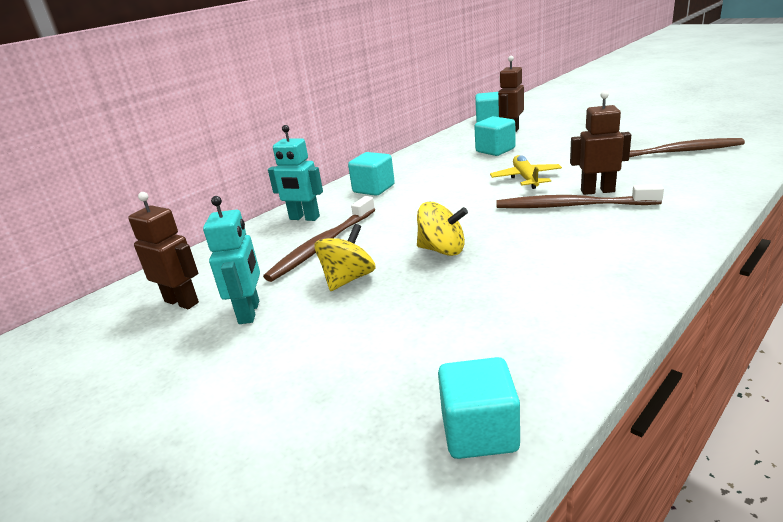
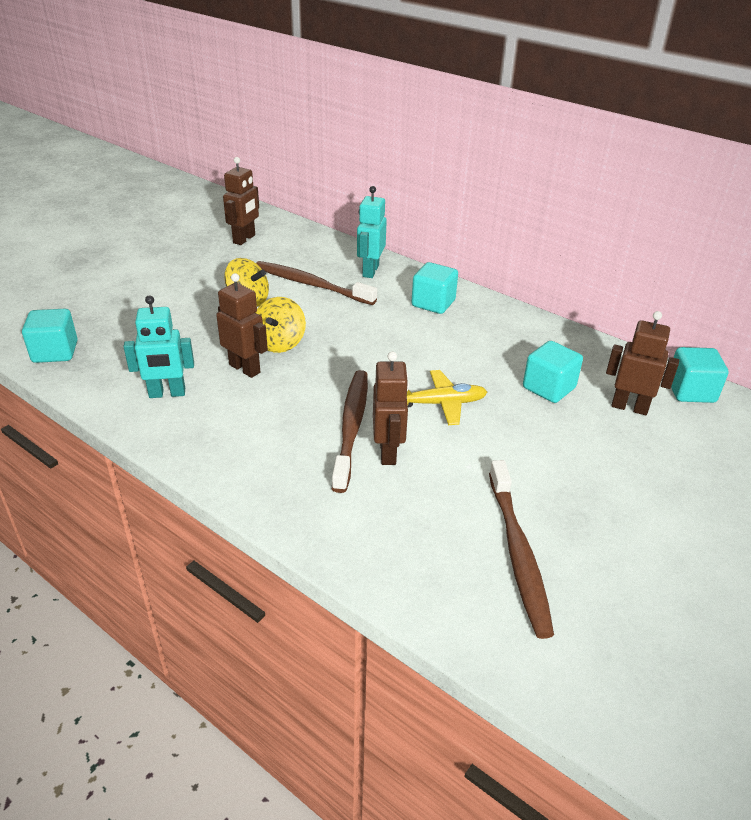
camera: 80 degrees right, 10 degrees up
turquoise robot [203,196,260,324] -> turquoise robot moved to [123,295,194,398]
none -> brown robot [216,273,268,378]

